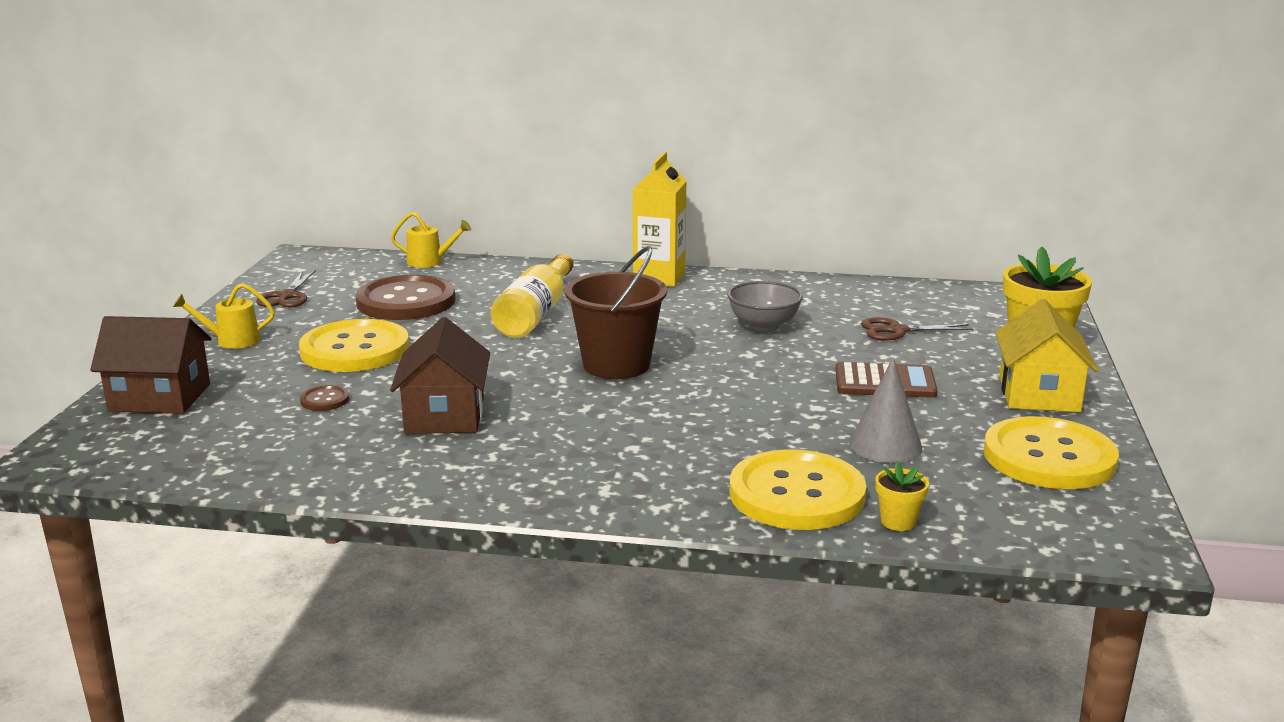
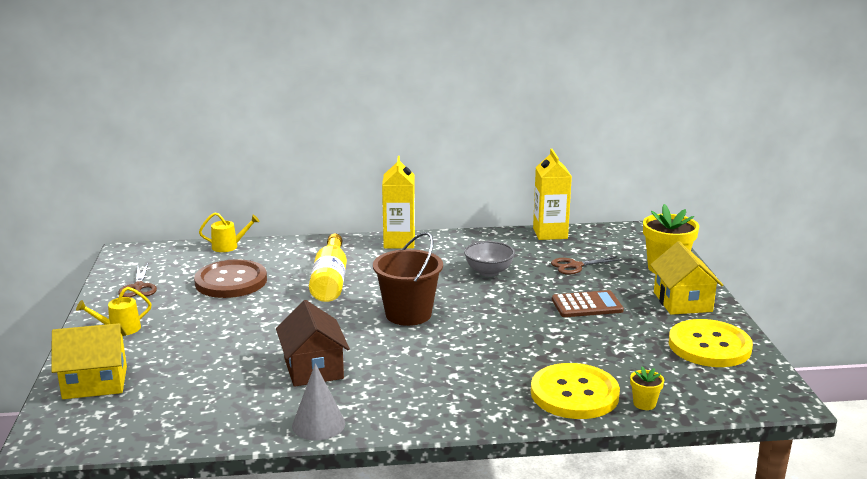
camera: 15 degrees left, 0 degrees up
brown house [90,316,212,414] -> yellow house [51,323,127,399]
yellow button [299,319,409,372] -> none
brown button [300,385,350,411] -> none
grey cone [849,357,922,463] -> grey cone moved to [292,363,345,440]
none -> yellow carton [533,149,572,240]

